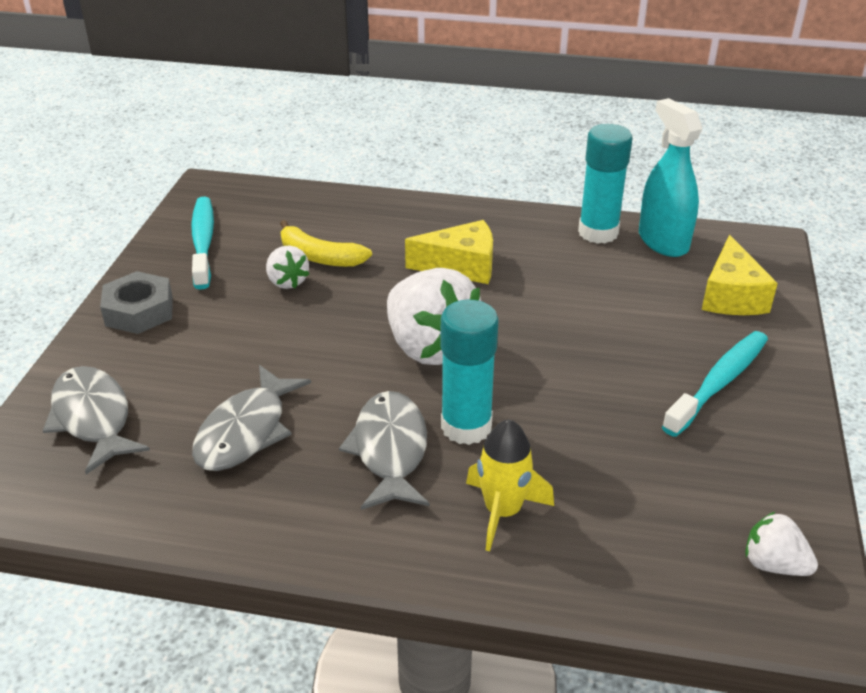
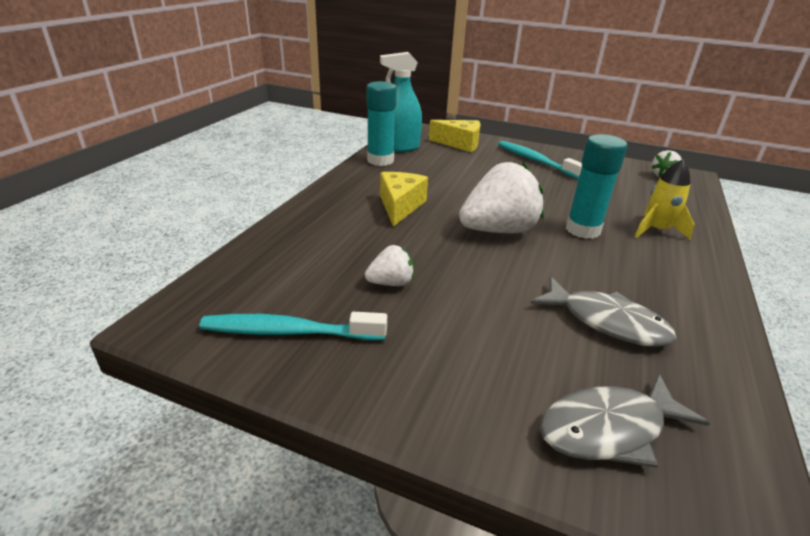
camera: 80 degrees left, 5 degrees down
grey nut [100,271,173,334] -> none
yellow banana [280,220,372,267] -> none
grey fish [339,391,429,510] -> none

